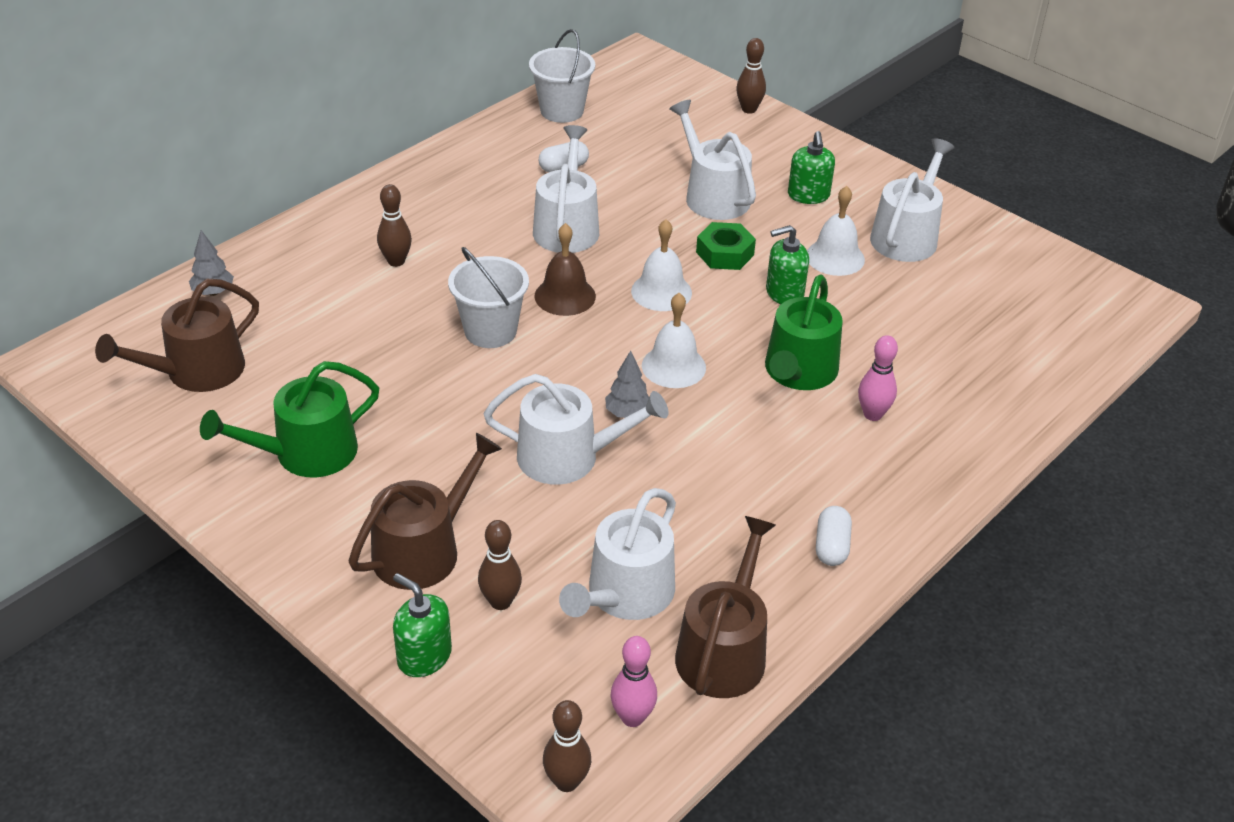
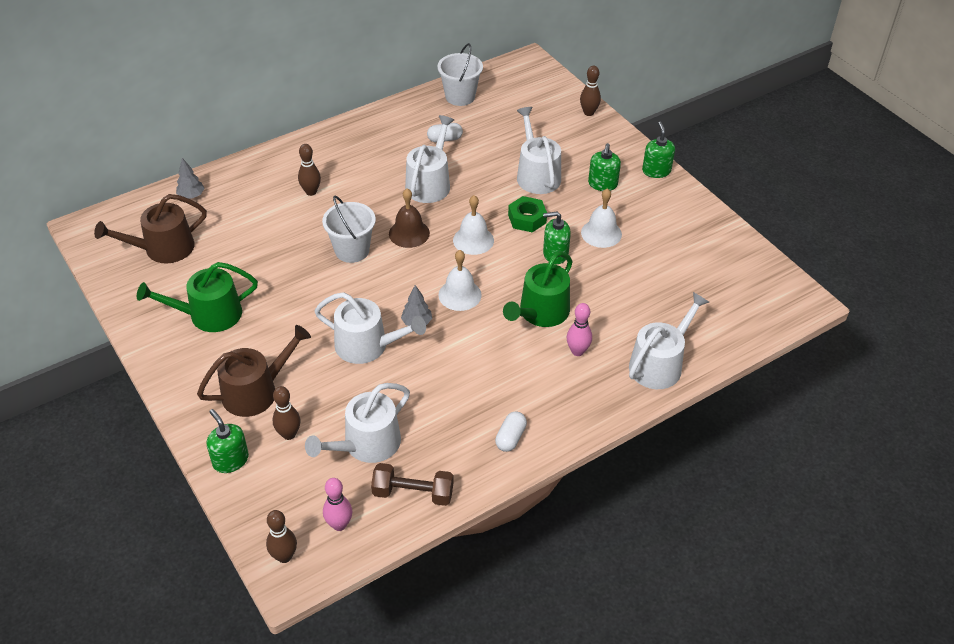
camera: 15 degrees right, 5 degrees up
brown watering can [675,516,776,698] -> brown dumbbell [371,463,453,506]
white watering can [870,138,955,262] -> white watering can moved to [629,292,709,389]
none -> green soap dispenser [642,122,675,178]

